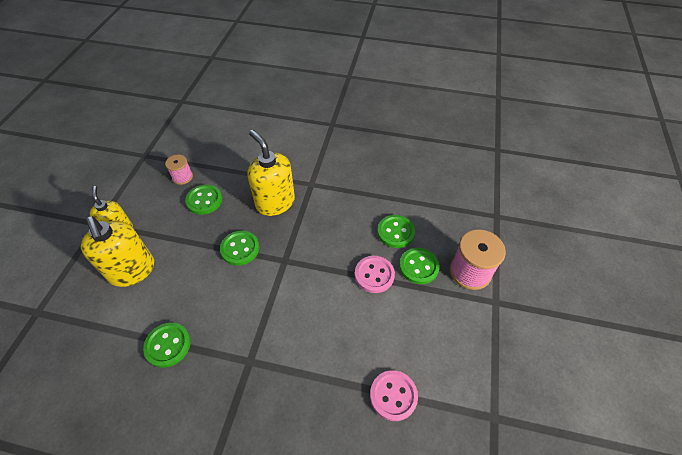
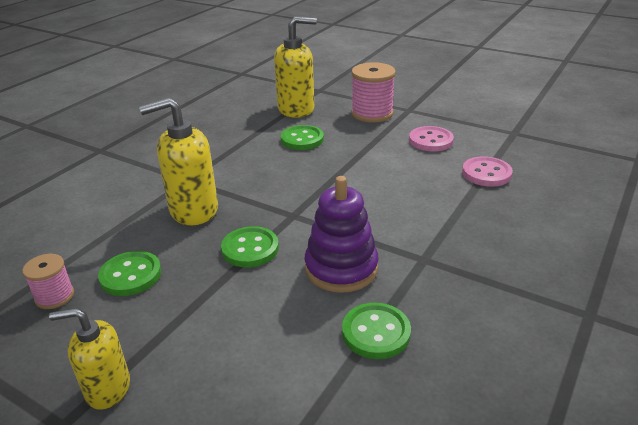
camera: 70 degrees left, 20 degrees down
yellow soap dispenser [81,216,154,287] -> yellow soap dispenser moved to [274,16,317,118]
pink button [355,256,395,293] -> pink button moved to [409,126,454,152]
green button [399,248,440,284] -> none
none -> purple stacking toy [304,176,379,293]

